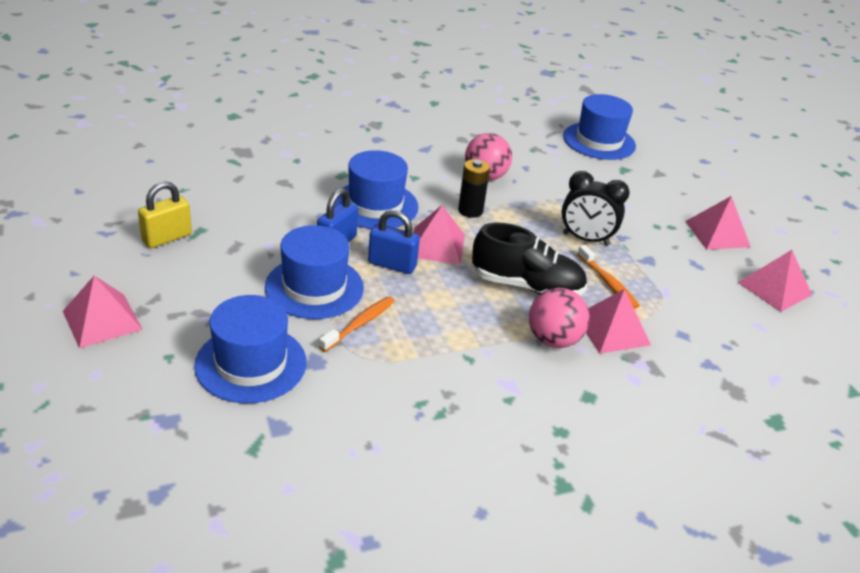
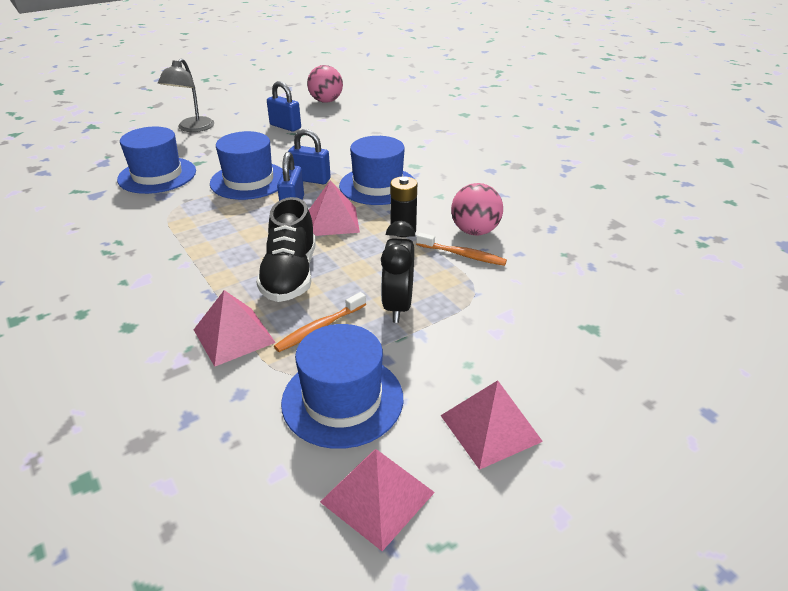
camera: 80 degrees right, 0 degrees up
pink pyramid [63,276,143,348] -> grey lamp [158,58,214,132]
yellow padlock [138,181,192,248] -> blue padlock [267,81,301,132]
orange toothbrush [319,296,395,352] -> orange toothbrush moved to [416,232,507,266]
pink ball [529,288,590,348] -> pink ball moved to [307,65,343,103]
blue hat [563,94,636,160] -> blue hat moved to [281,324,403,449]

